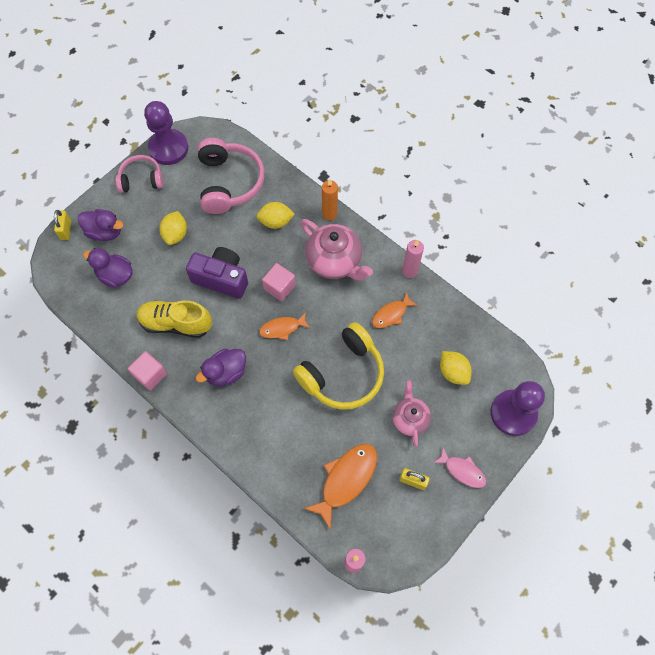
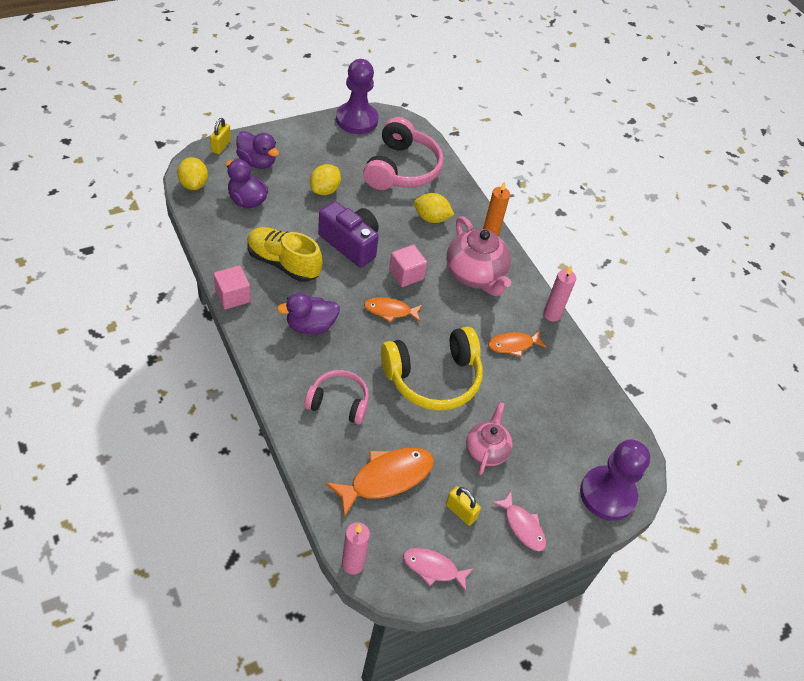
camera: 15 degrees right, 15 degrees down
pink headphones [116,155,163,193] -> pink headphones moved to [304,370,369,425]
yellow lemon [440,351,472,385] -> yellow lemon moved to [177,157,208,190]
none -> pink fish [403,548,474,591]

